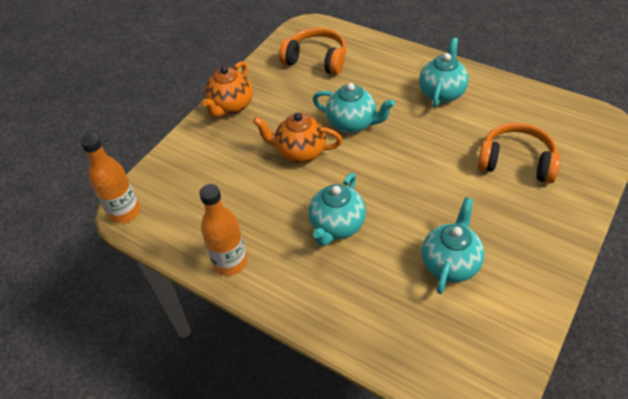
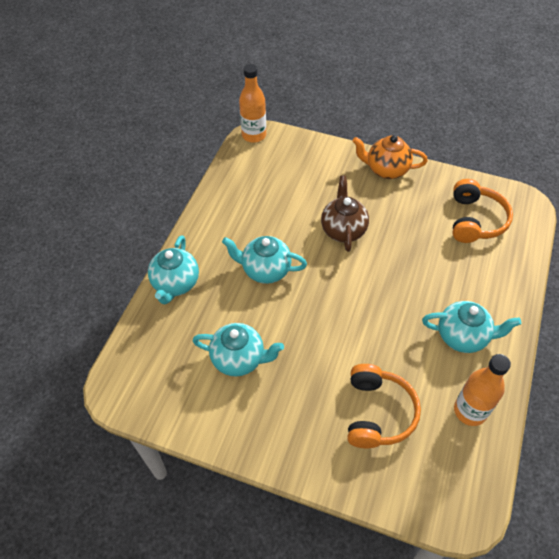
camera: 75 degrees right, 5 degrees up
orange bottle [199,184,247,276] -> orange bottle moved to [454,354,511,426]
orange teapot [253,113,342,163] -> brown teapot [321,175,369,252]
turquoise teapot [313,83,395,133] -> turquoise teapot moved to [148,235,199,305]

